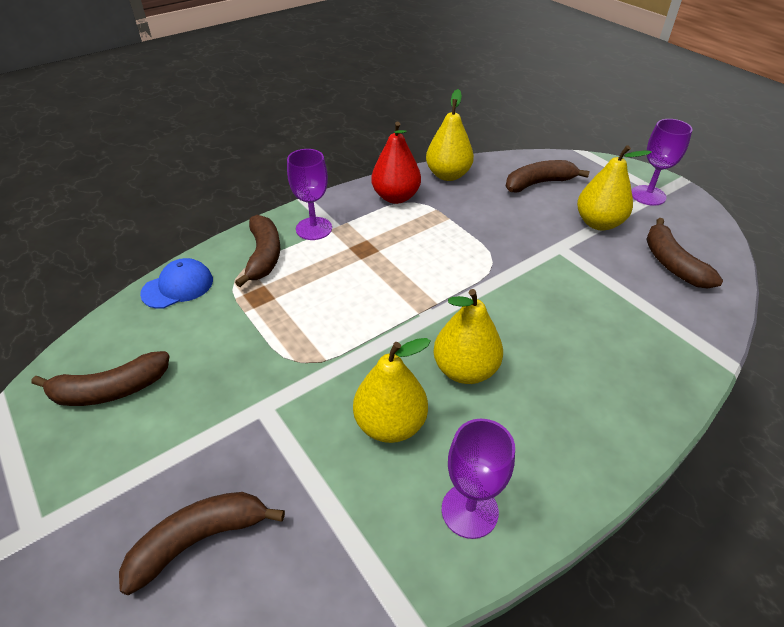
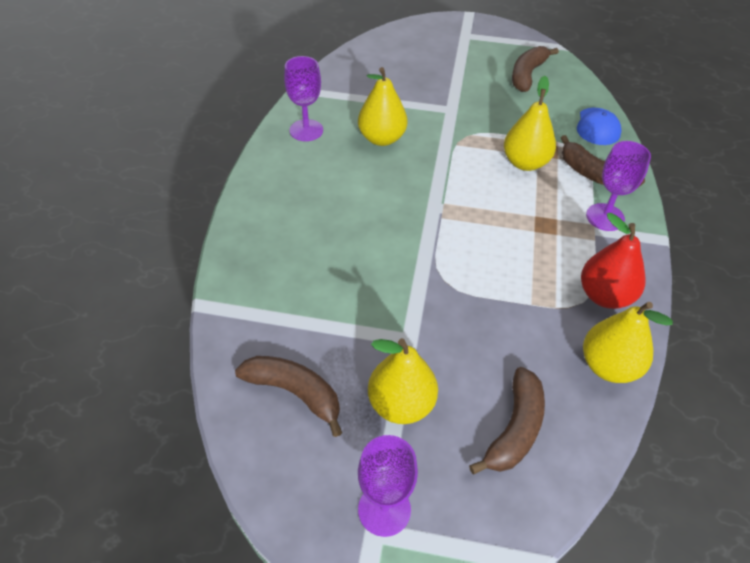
camera: 135 degrees right, 5 degrees up
brown banana [119,492,285,595] -> none
yellow pear [433,289,503,384] -> yellow pear moved to [504,76,556,171]

